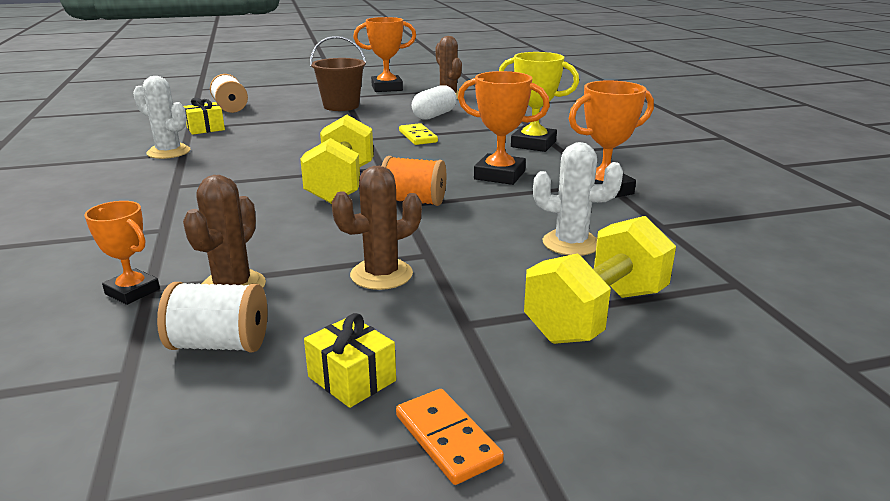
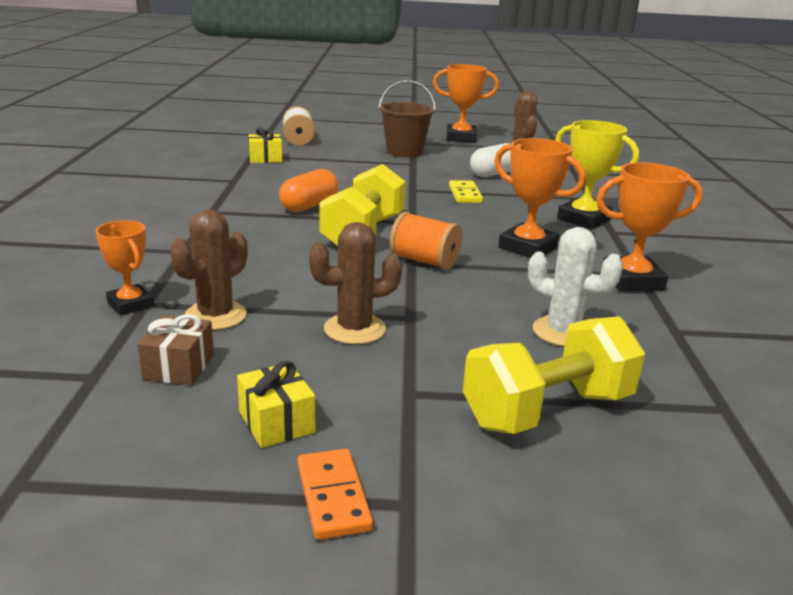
camera: 15 degrees right, 0 degrees up
white cactus [133,76,191,159] -> none
white spool [157,282,268,352] -> brown gift [138,314,214,385]
none -> orange capsule [279,169,339,212]

